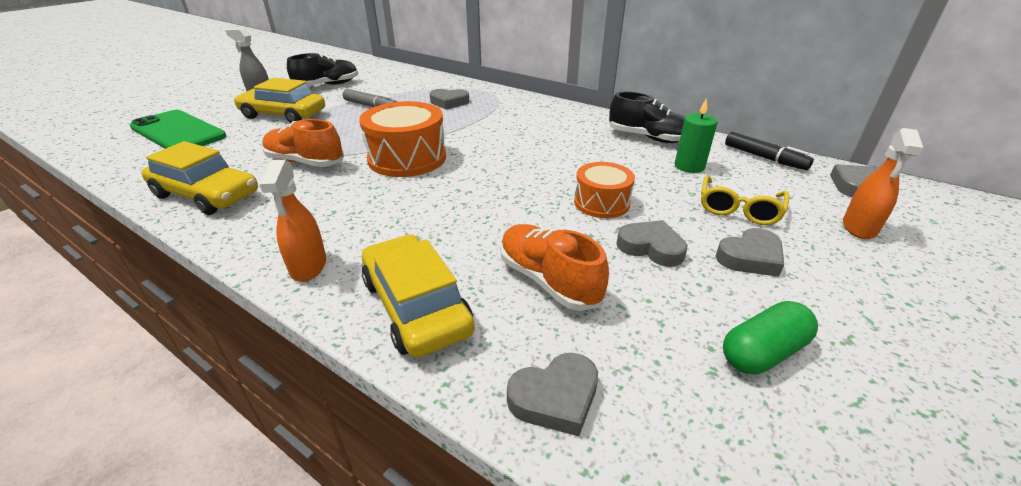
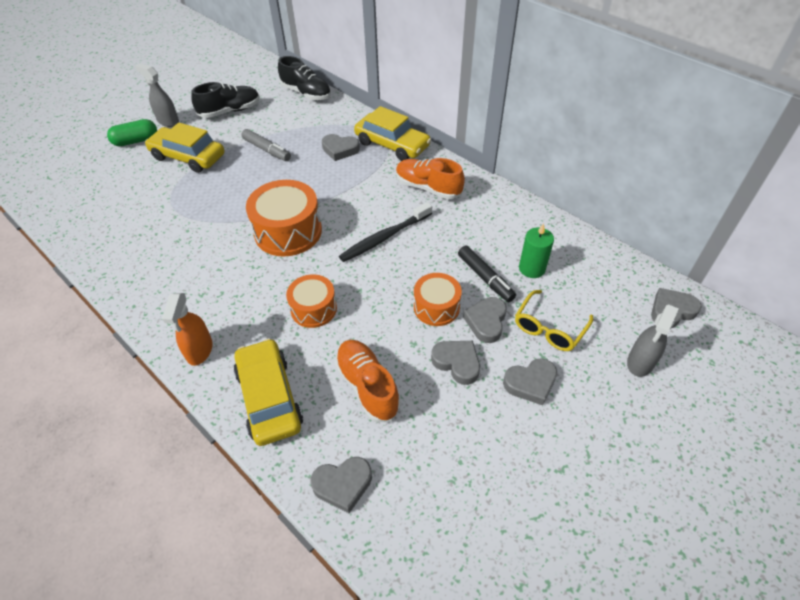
camera: 10 degrees right, 15 degrees up
green phone [130,110,226,149] -> none
yellow car [141,141,258,215] -> yellow car moved to [354,106,431,161]
orange shoe [262,119,344,167] -> orange shoe moved to [396,158,465,199]
black shoe [609,92,685,143] -> black shoe moved to [278,56,331,100]
green capsule [723,301,818,374] -> green capsule moved to [107,119,157,146]
black marker [725,132,814,170] -> black marker moved to [458,246,516,302]
orange spray bottle [843,128,923,239] -> grey spray bottle [627,304,679,377]
none -> orange drum [286,274,337,328]
none -> black toothbrush [339,202,432,262]
none -> grey heart [463,297,507,343]

